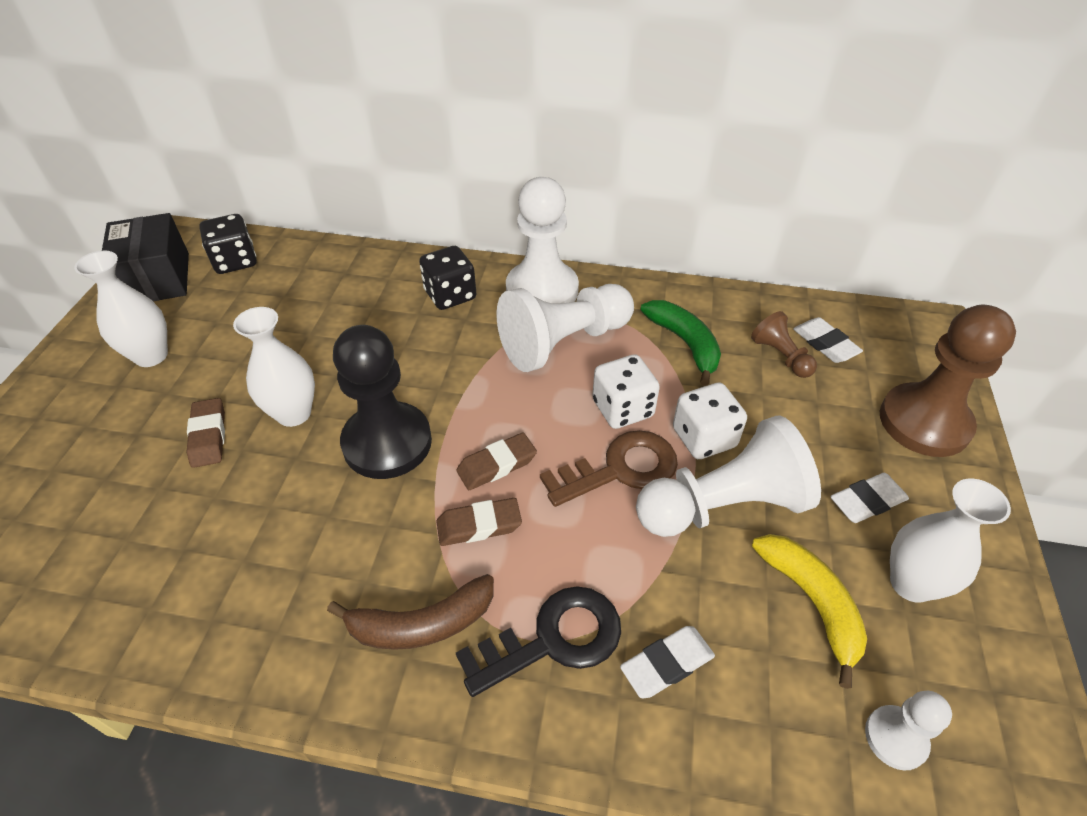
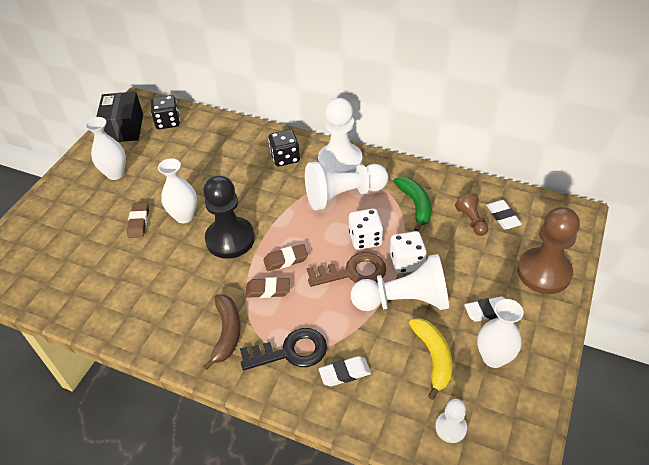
camera: 15 degrees right, 0 degrees up
brown banana [327,574,494,650] -> brown banana turned 90 degrees counterclockwise [203,295,241,370]

